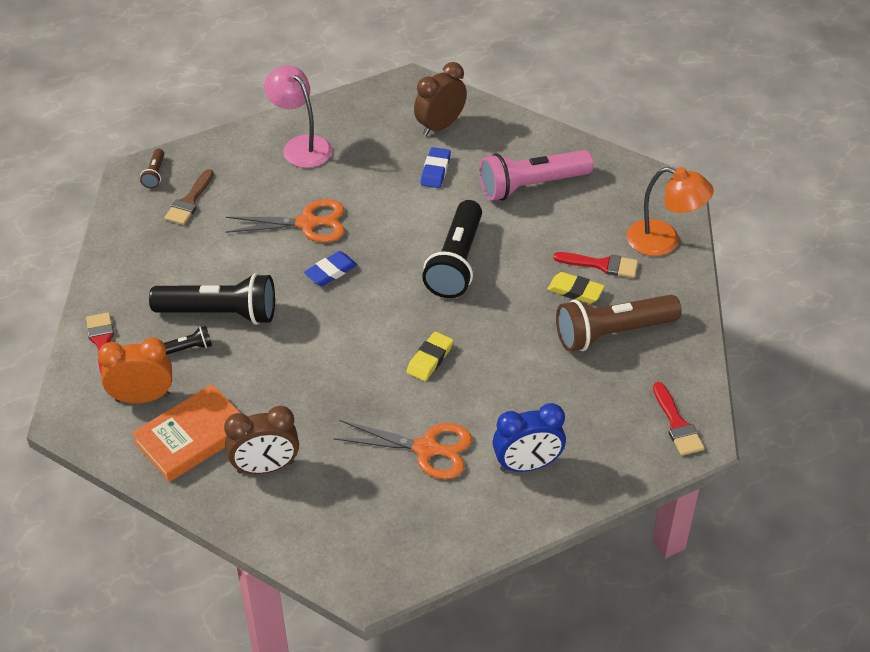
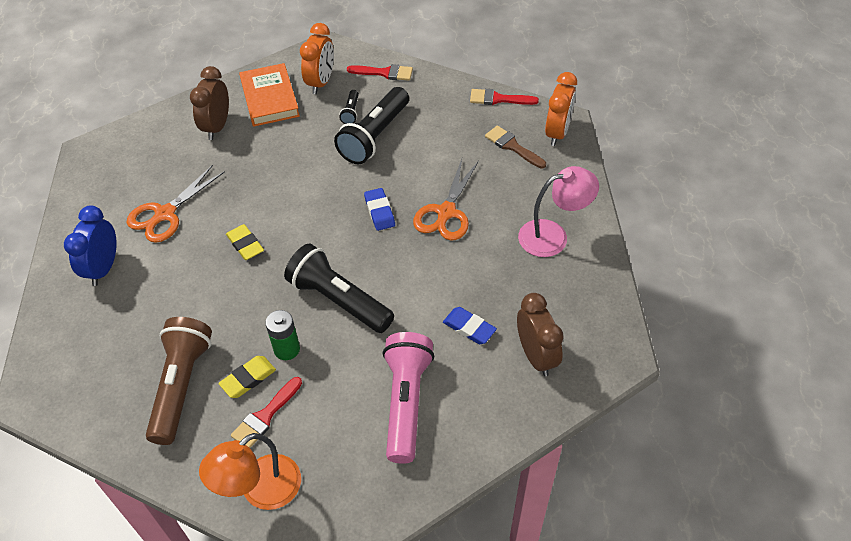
camera: 115 degrees right, 5 degrees up
brown flashlight [140,149,164,188] -> orange clock [545,72,577,146]
red brush [653,382,704,456] -> red brush moved to [470,89,539,105]
none -> green battery [265,310,300,360]

